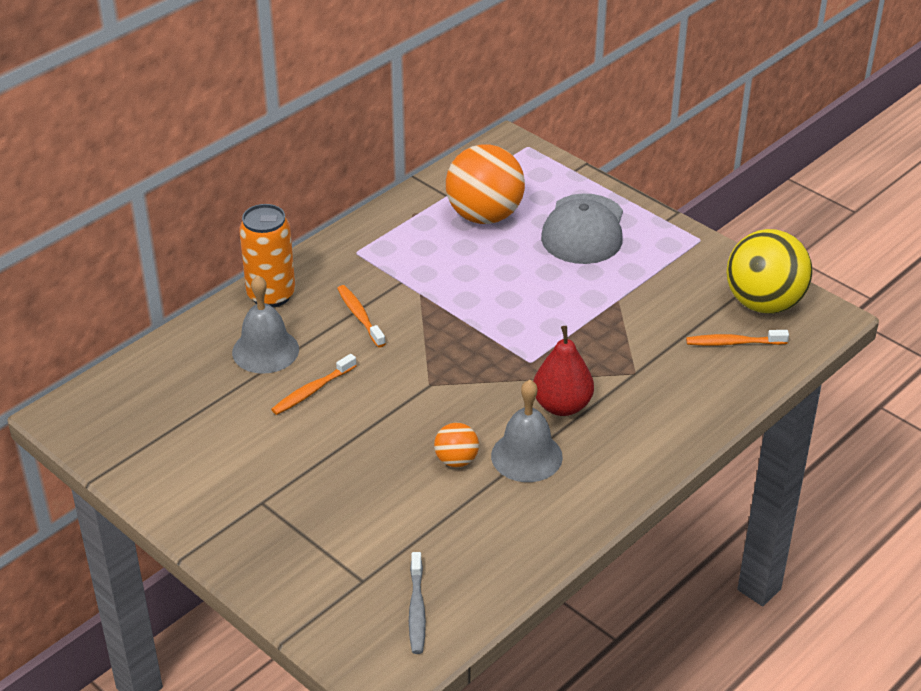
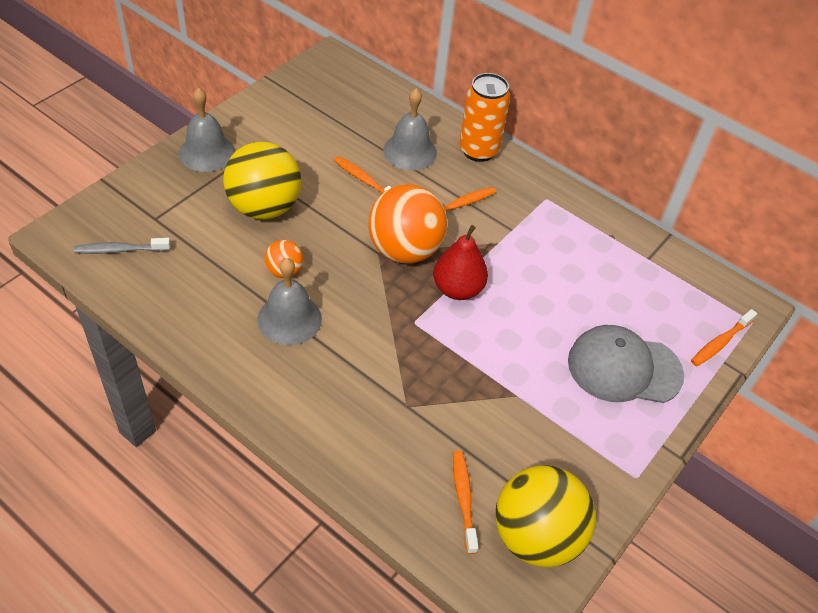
camera: 80 degrees right, 10 degrees up
orange ball [446,144,525,224] -> orange ball moved to [368,184,447,263]
red pear [533,326,594,416] -> red pear moved to [433,225,488,300]
none -> grey bell [179,87,235,172]
none -> yellow ball [223,141,301,220]
none -> orange toothbrush [691,309,757,366]

